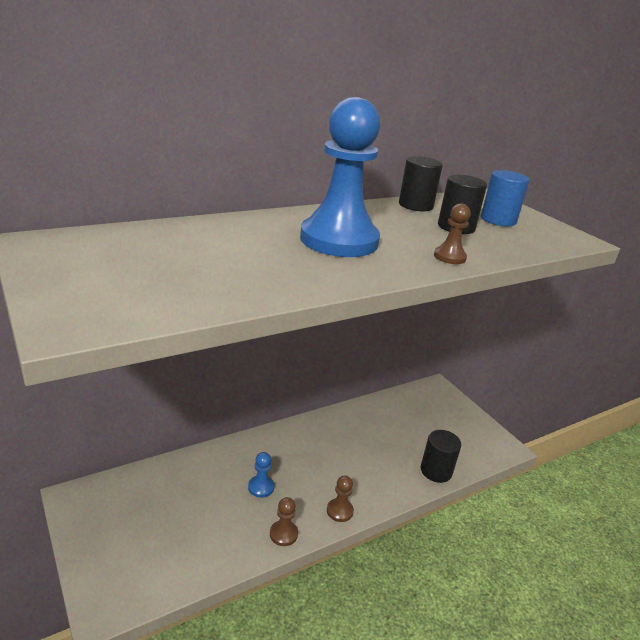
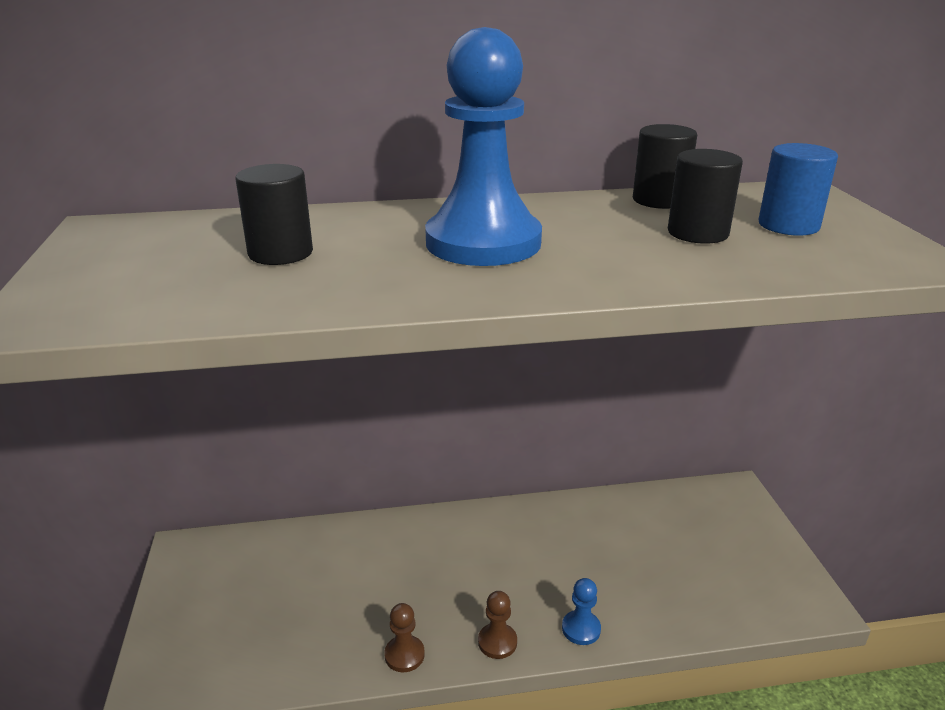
camera: 25 degrees right, 0 degrees up
blue pawn [248,452,275,498] -> blue pawn moved to [562,578,601,645]
black cylinder [421,430,461,483] -> black cylinder moved to [235,164,313,265]
brown pawn [434,203,470,264] -> none

